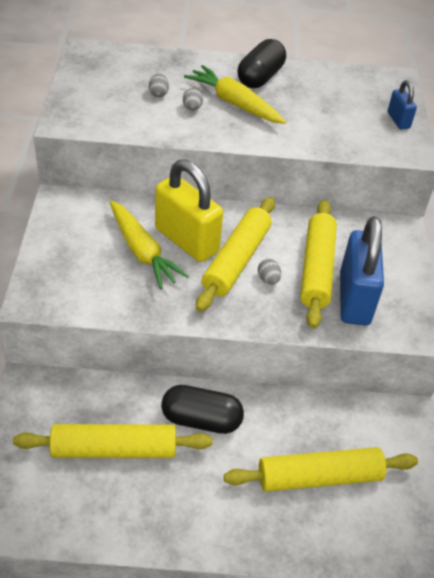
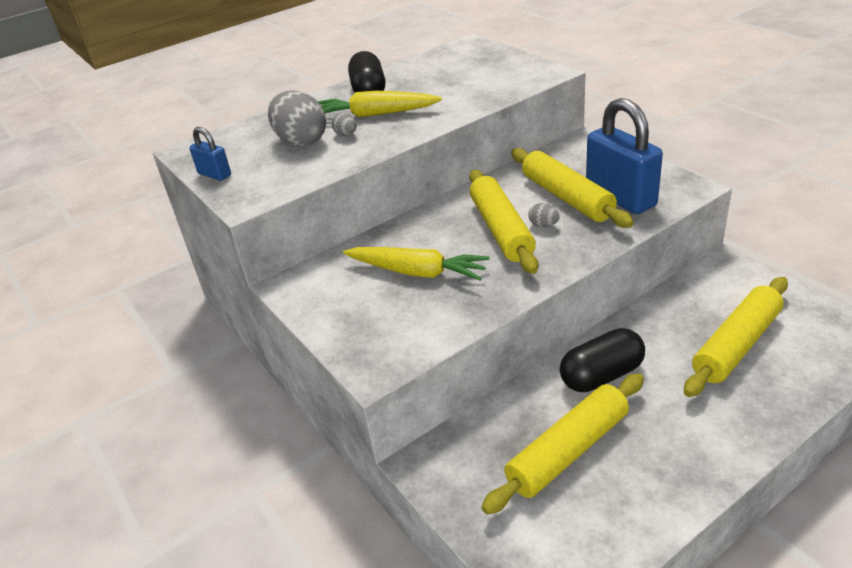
camera: 30 degrees left, 10 degrees down
grey egg [149,73,169,97] -> grey egg [268,91,326,147], size x2.29
yellow padlock [155,159,223,262] -> none
blue padlock [388,80,417,129] -> blue padlock moved to [189,127,231,181]

